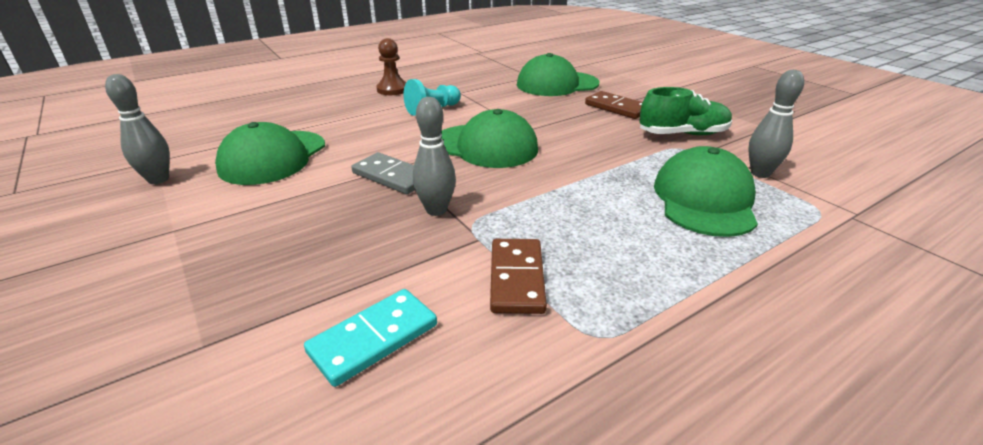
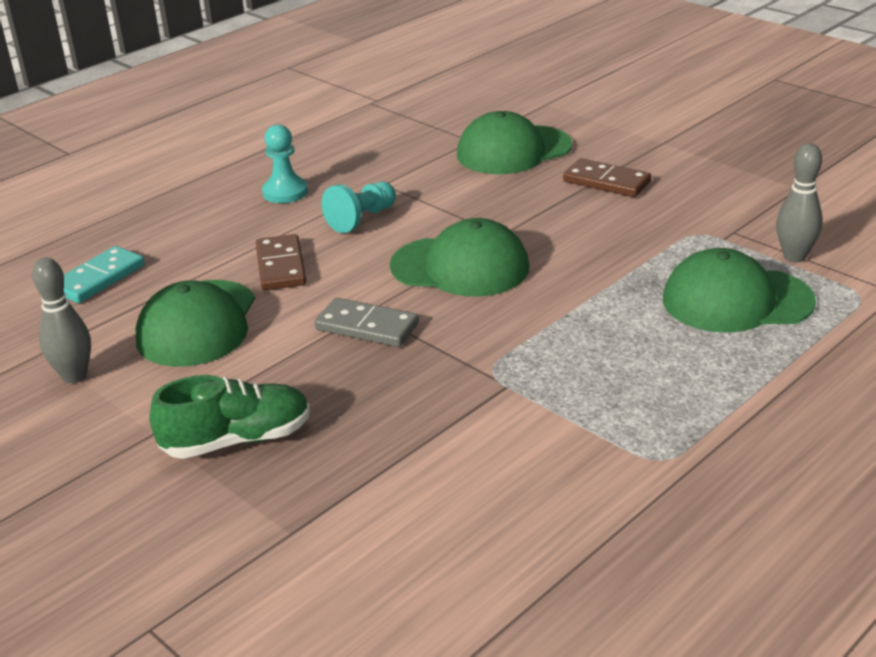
camera: 10 degrees left, 0 degrees up
turquoise domino [304,289,437,387] -> turquoise domino moved to [64,246,145,303]
brown pawn [376,38,406,95] -> turquoise pawn [262,124,308,203]
grey bowling pin [413,97,456,216] -> none
brown domino [490,239,547,314] -> brown domino moved to [256,234,306,290]
green shoe [639,87,732,135] -> green shoe moved to [150,375,310,459]
green cap [654,146,758,237] -> green cap turned 90 degrees counterclockwise [663,248,816,333]

